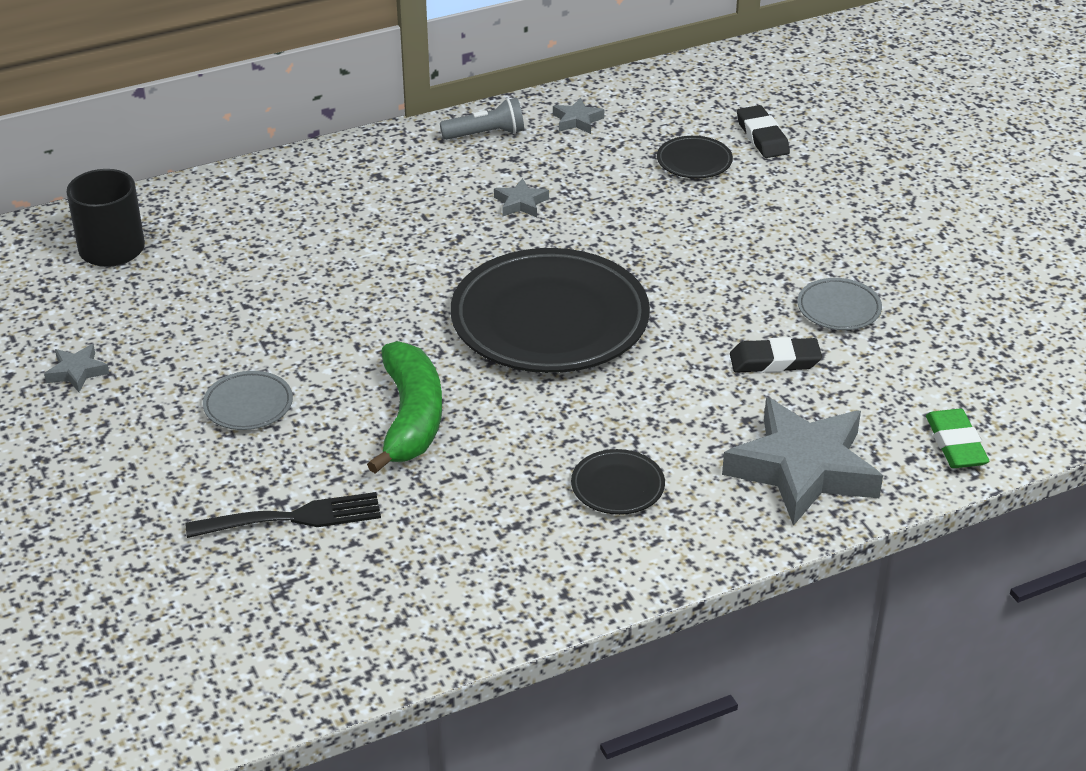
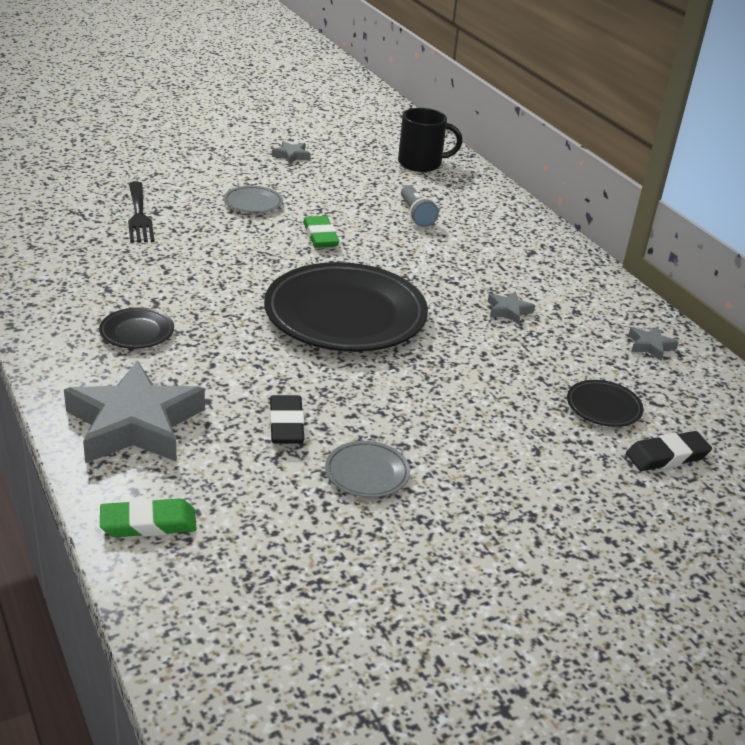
camera: 85 degrees right, 5 degrees down
green banana [367,341,442,474] -> none
grey flashlight [440,98,524,140] -> grey flashlight moved to [401,185,439,227]
none -> green eraser [303,216,339,248]

